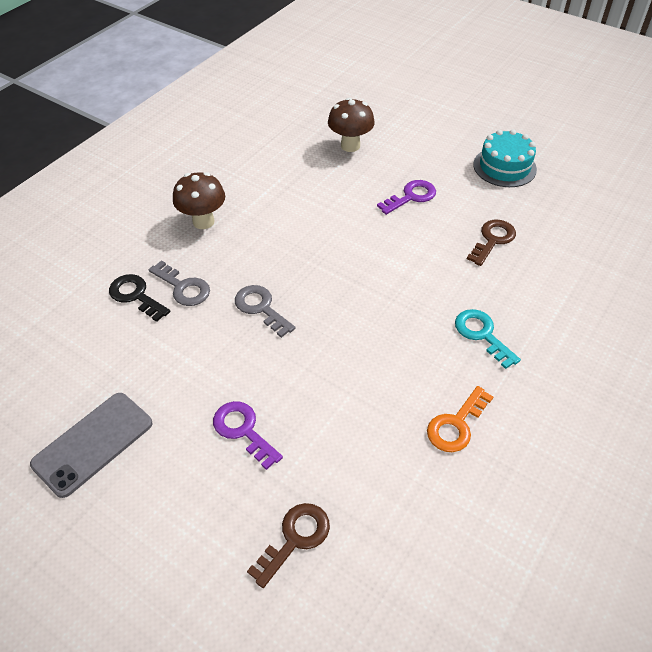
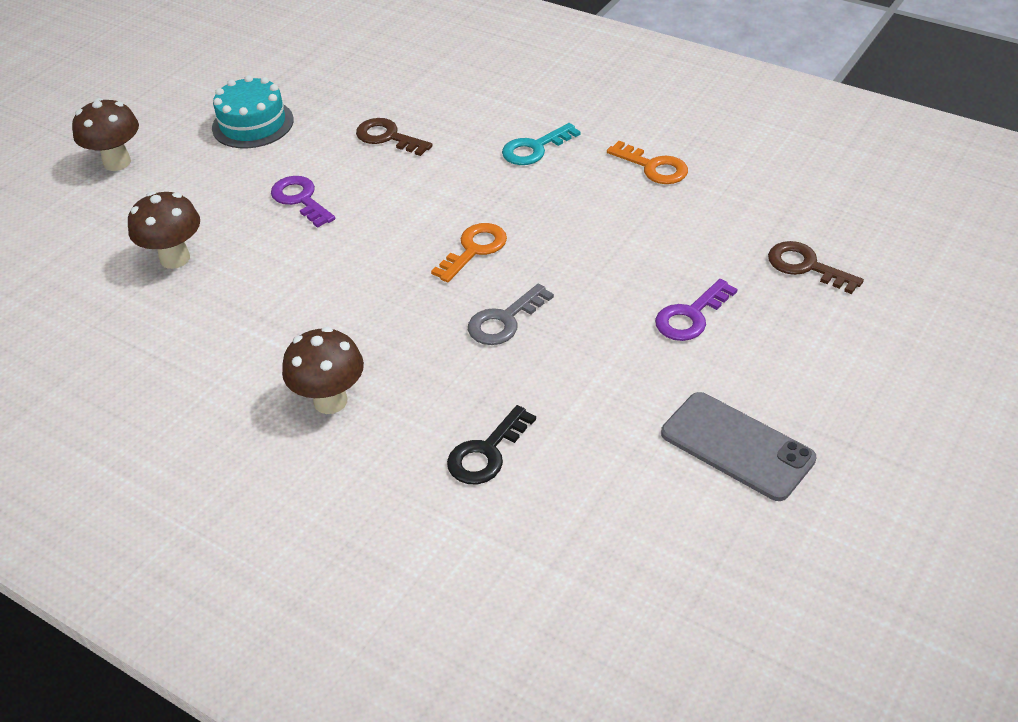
camera: 90 degrees left, 5 degrees down
grey key [149,260,210,306] -> none
none -> brown mushroom [72,98,139,171]
none -> orange key [431,223,507,282]

